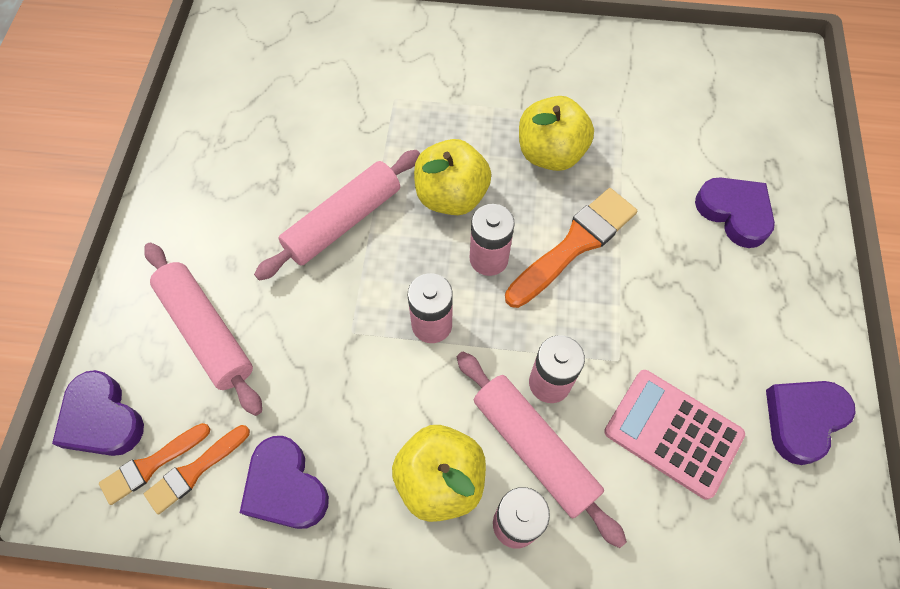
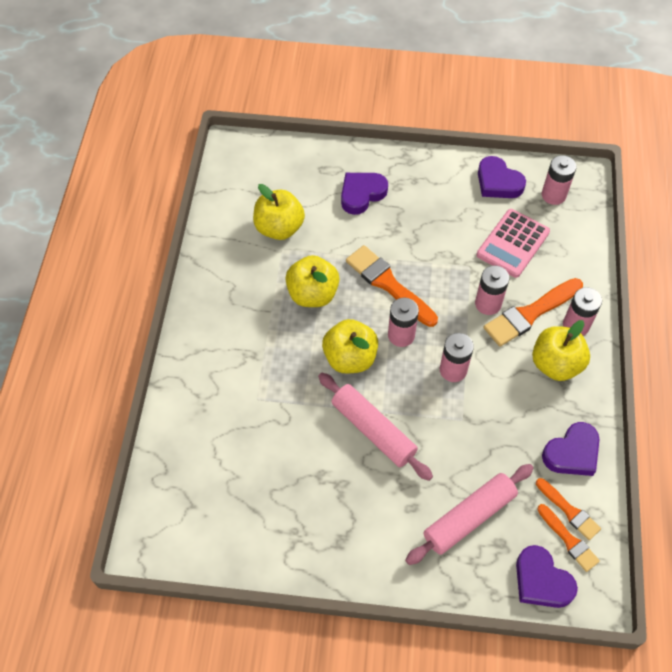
camera: 90 degrees left, 5 degrees down
purple heart [52,370,144,456] -> purple heart turned 90 degrees clockwise [516,545,578,608]
pink rolling pin [457,351,627,548] -> orange brush [484,278,583,347]
none -> yellow apple [253,184,305,240]
none -> pink battery [542,155,577,205]

